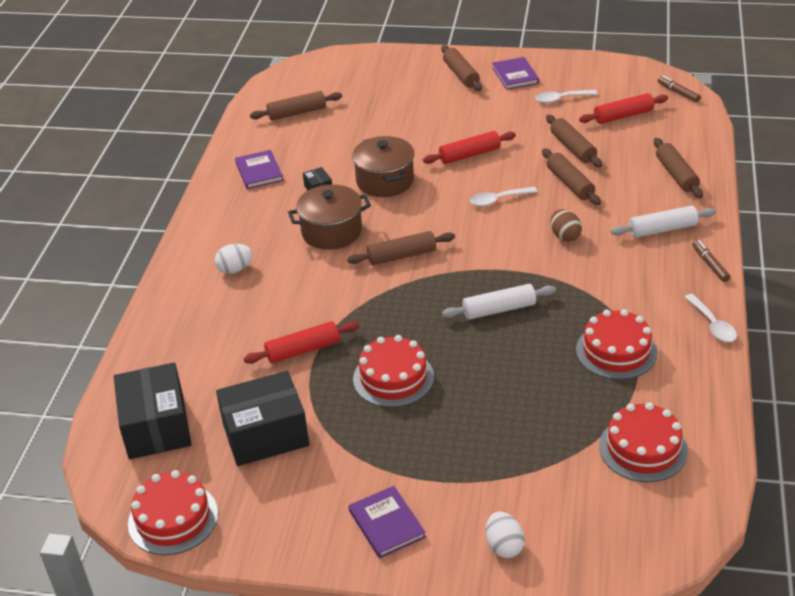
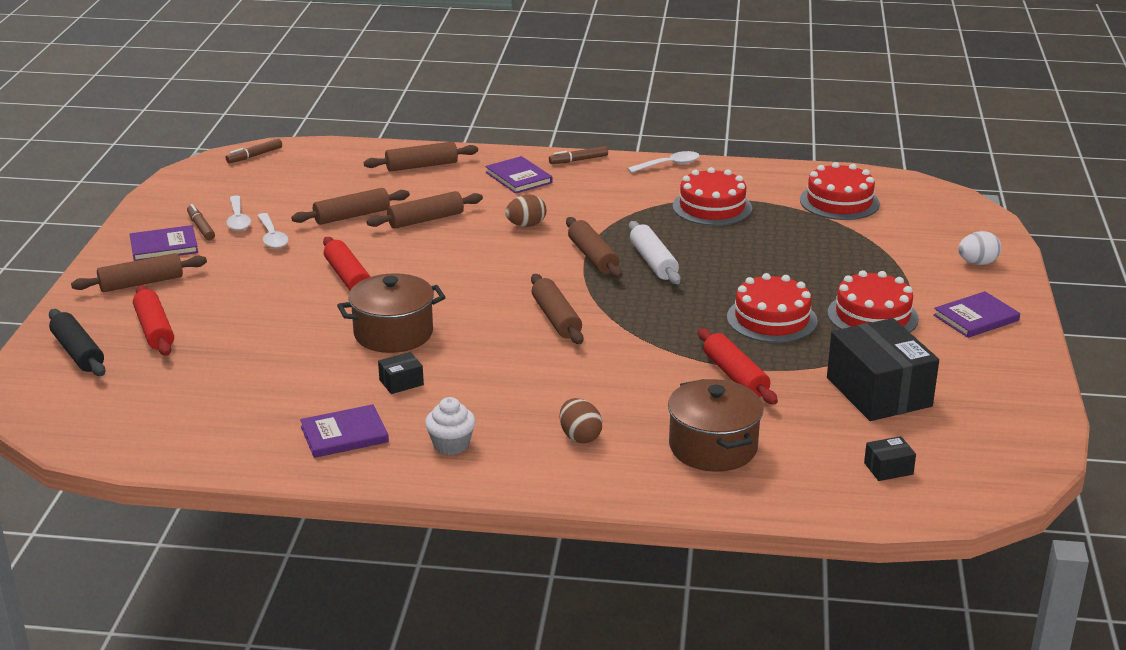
camera: 95 degrees left, 10 degrees down
black box [114,362,191,459] -> black box [864,436,916,481], size x0.42
red cake [128,470,218,555] -> red cake moved to [828,270,919,332]
white egg [215,244,253,274] -> brown egg [560,398,602,444]
brown rolling pin [250,91,342,120] -> brown rolling pin moved to [566,217,622,278]
brown pot [288,184,371,250] -> brown pot moved to [668,379,764,472]
white spoon [470,187,537,206] -> white spoon moved to [257,213,288,249]
red rolling pin [579,93,668,124] -> red rolling pin moved to [133,285,174,356]
white rolling pin [611,206,716,238] -> purple book [485,156,553,194]
none -> black rolling pin [49,309,105,376]
none -> brown marker [187,204,215,240]
none -> white cupcake [425,397,476,455]

